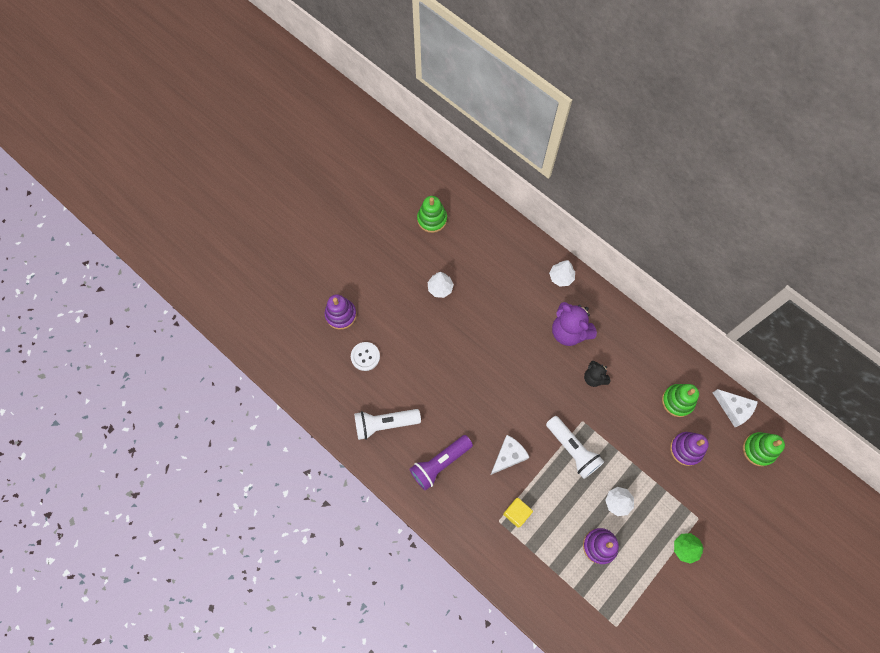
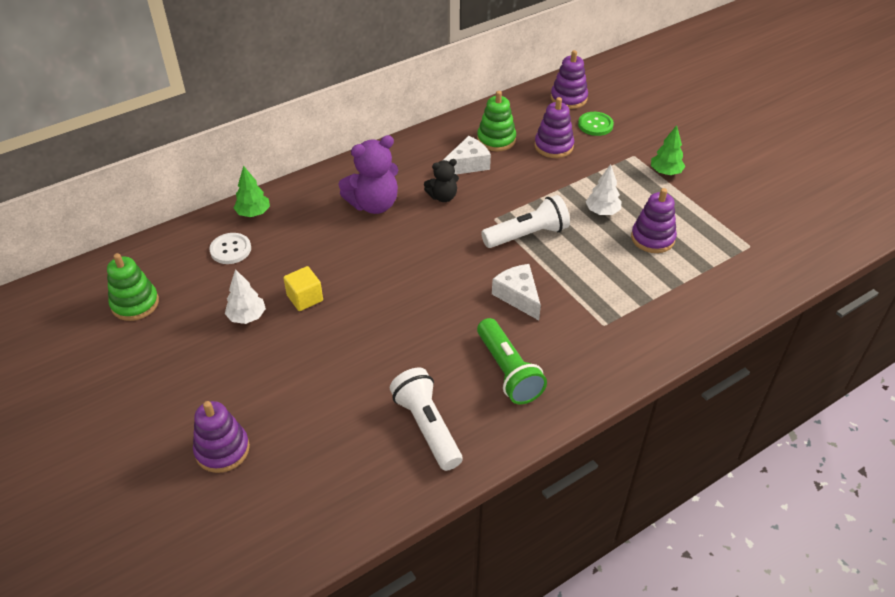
camera: 75 degrees left, 25 degrees down
white button [351,342,380,371] -> white button moved to [209,233,251,264]
white flashlight [354,409,421,440] -> white flashlight turned 150 degrees clockwise [390,368,462,471]
purple flashlight [409,435,473,491] -> green flashlight [477,318,547,405]
yellow cube [503,498,533,528] -> yellow cube moved to [283,266,323,311]
white tree [549,260,575,286] -> none
white cheese [712,389,758,427] -> white cheese moved to [443,136,491,174]
green stacking toy [743,432,785,466] -> purple stacking toy [551,50,588,109]
none -> green tree [234,165,270,217]
none -> green button [578,112,614,136]

